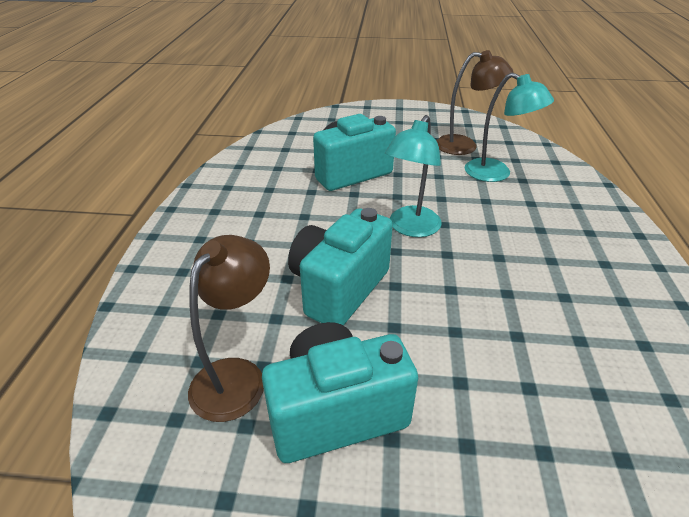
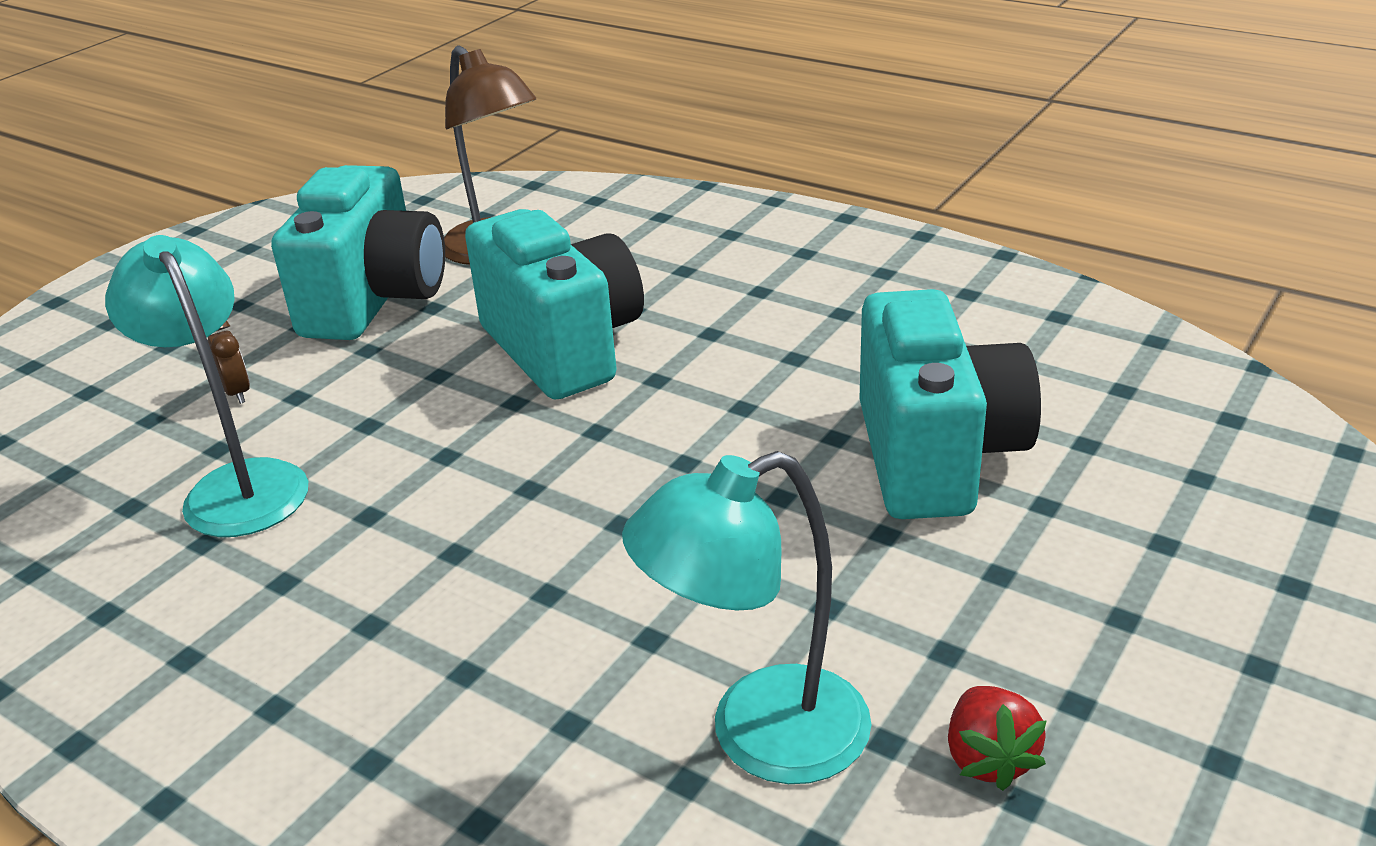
camera: 120 degrees right, 5 degrees down
turquoise lamp [385,115,442,237] -> turquoise lamp moved to [105,235,308,537]
brown lamp [436,50,513,155] -> red strawberry [948,686,1047,791]
none -> brown clock [208,321,250,404]

